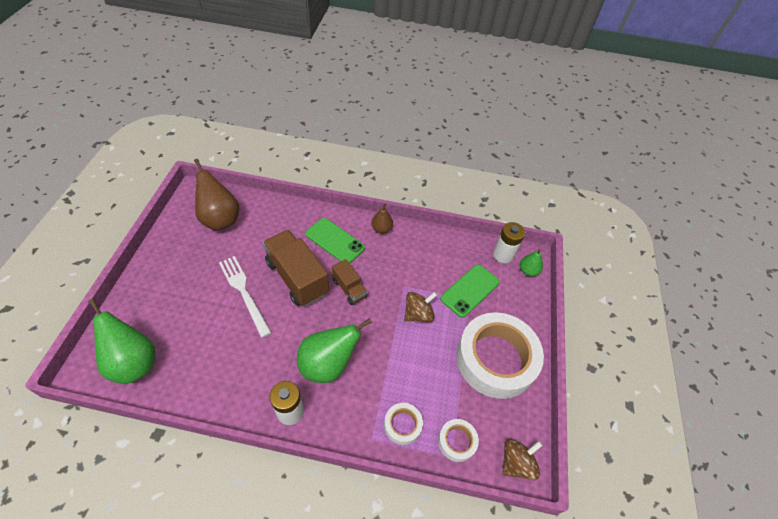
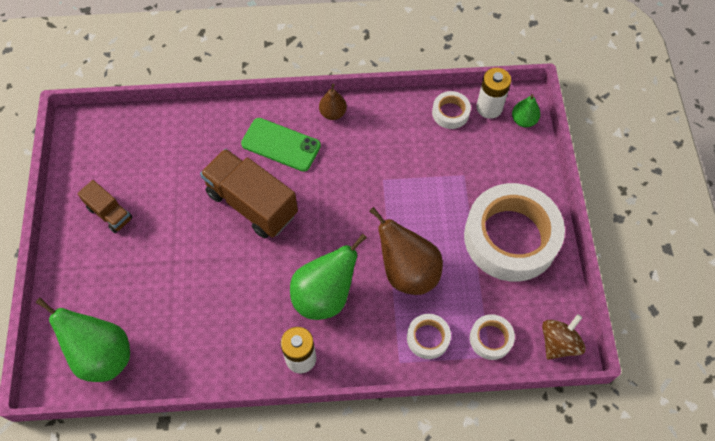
camera: 10 degrees left, 10 degrees up
brown pear [194,159,239,230] -> brown pear moved to [369,207,443,295]
white fork [219,256,272,338] -> none
brown truck [332,259,368,305] -> brown truck moved to [77,180,133,233]
brown spinning top [404,292,437,322] -> none
green phone [441,264,500,318] -> none
none -> white tape [432,91,471,129]

